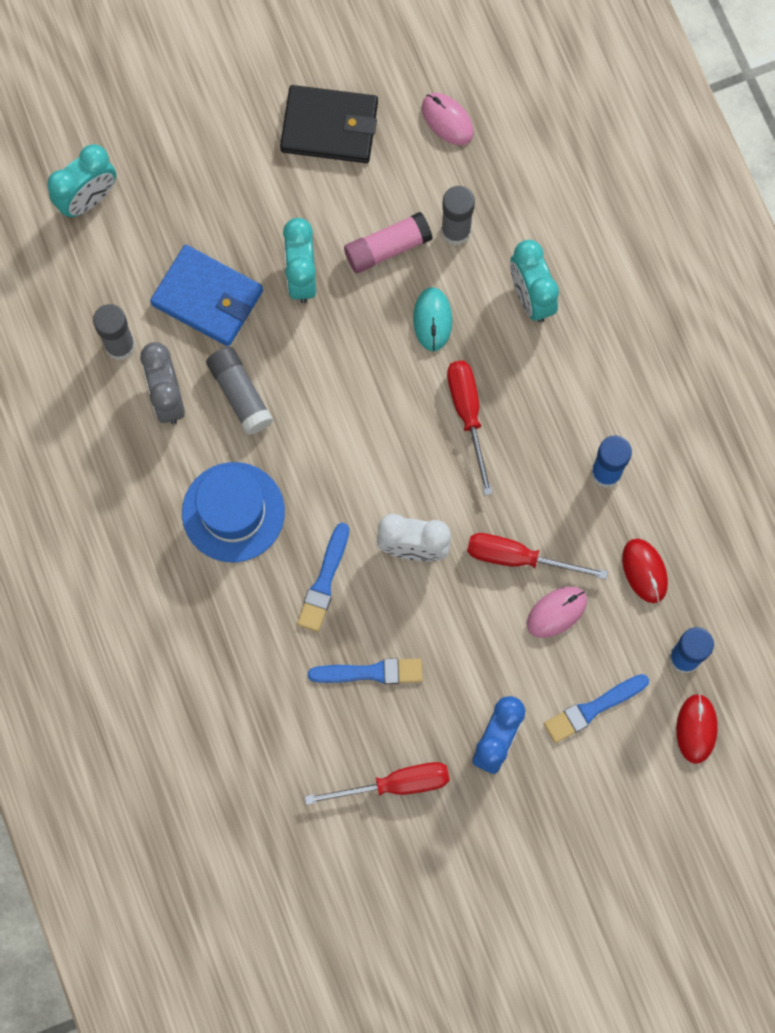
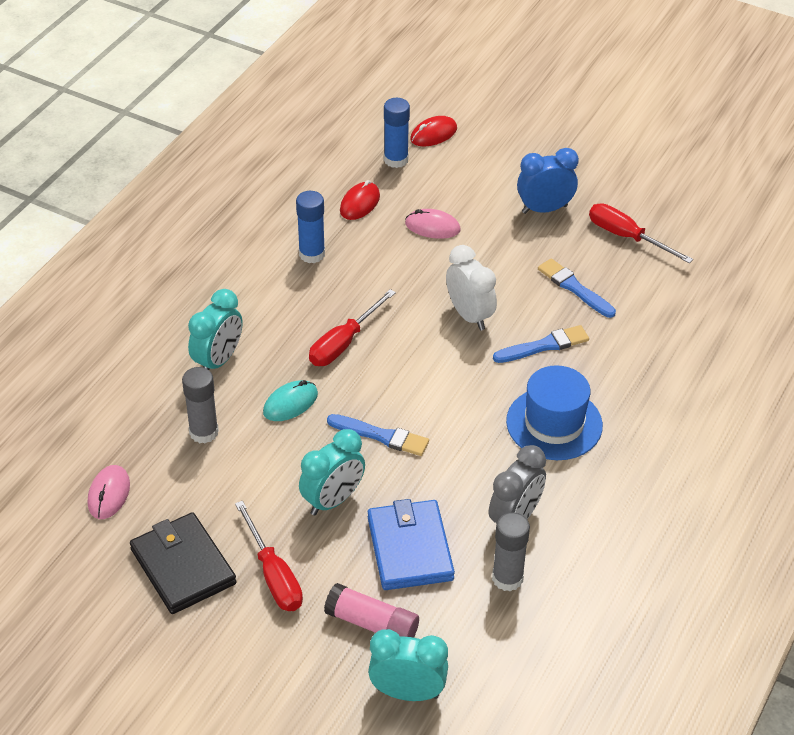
camera: 130 degrees left, 30 degrees down
grey glue stick [206,347,273,435] -> none
pink glue stick [344,212,433,273] -> pink glue stick moved to [324,583,419,638]
red screwdriver [467,533,608,579] -> red screwdriver moved to [235,501,303,611]
blue brush [544,674,649,743] -> blue brush moved to [327,414,429,456]

